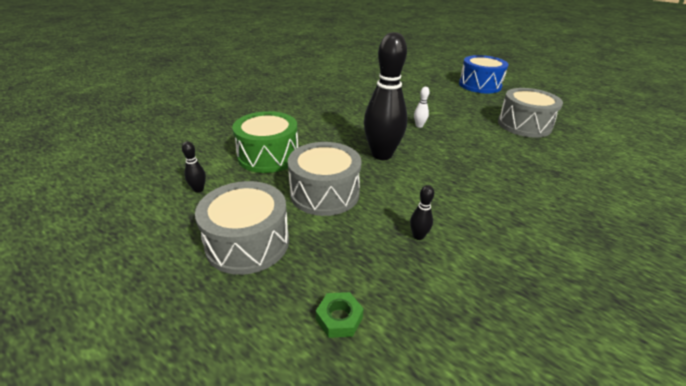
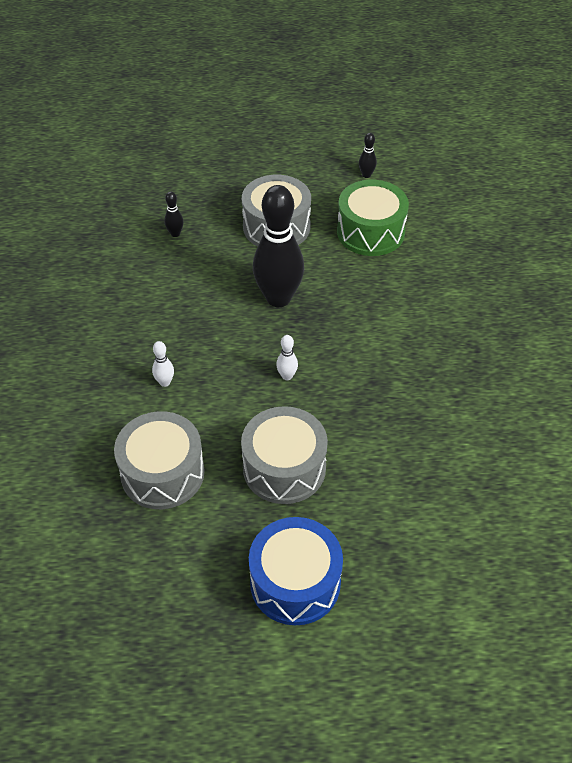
camera: 140 degrees right, 15 degrees up
grey drum [195,181,289,275] -> grey drum moved to [241,406,328,504]
green nut [316,292,364,338] -> none
none -> white bowling pin [152,341,174,387]

